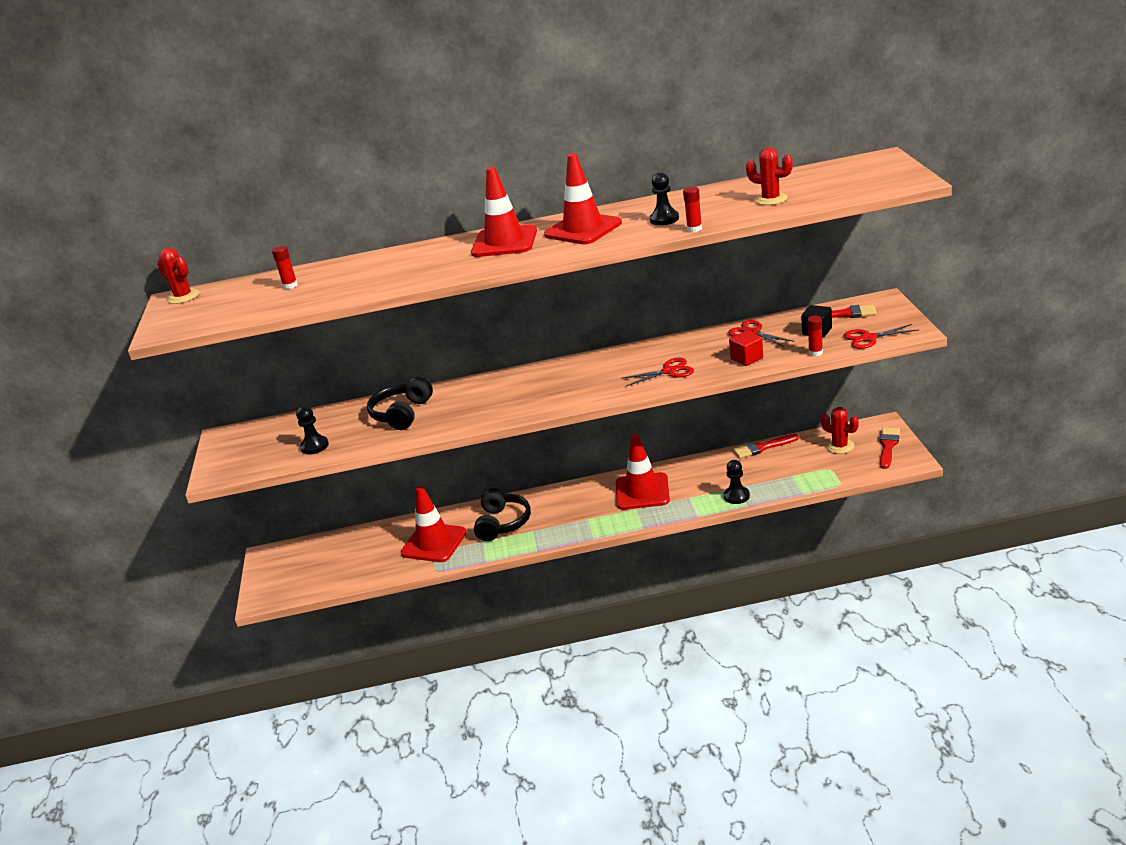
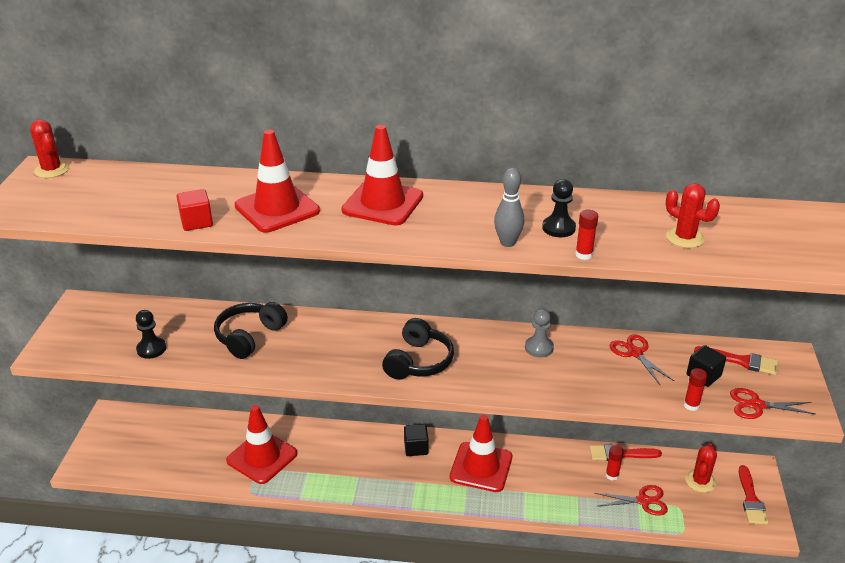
camera: 10 degrees right, 5 degrees up
red glue stick [272,246,298,289] -> red glue stick moved to [605,445,624,481]
black headphones [474,488,531,541] -> black headphones moved to [382,318,454,380]
red traffic cone [544,153,622,244] -> red traffic cone moved to [235,130,320,233]
red scissors [621,358,694,386] -> red scissors moved to [595,485,668,516]
black pawn [724,460,750,504] -> none
red cube [729,331,763,366] -> red cube moved to [176,189,213,231]
red cactus [821,407,859,454] -> red cactus turned 60 degrees clockwise [685,444,717,493]
red brush [880,427,900,469] -> red brush turned 150 degrees clockwise [739,465,768,525]
none -> black cube [404,424,429,456]
none -> grey bowling pin [494,168,524,247]
none -> grey pawn [525,309,554,357]

